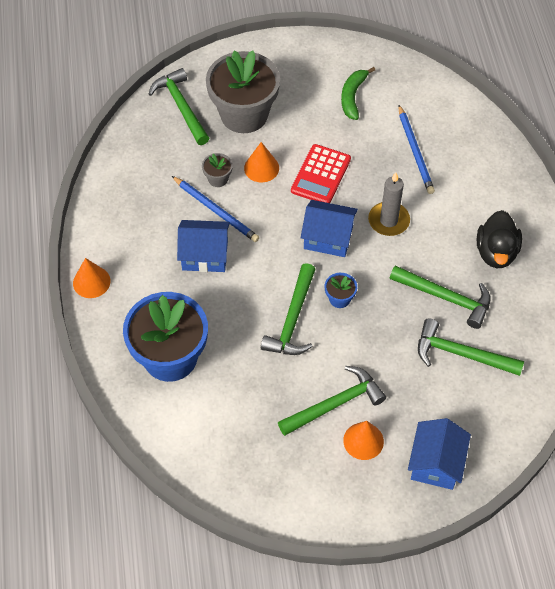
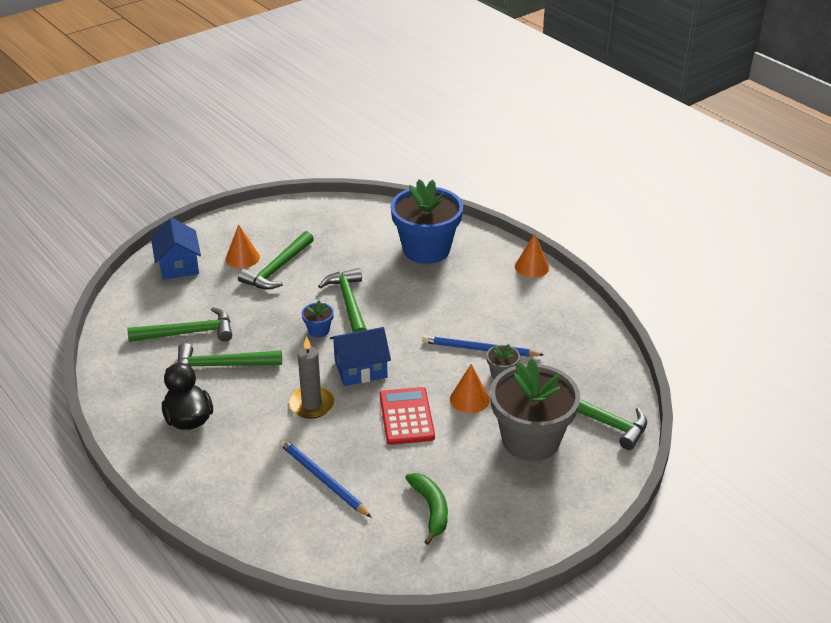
camera: 150 degrees right, 20 degrees down
blue house [177,220,230,272] -> none

